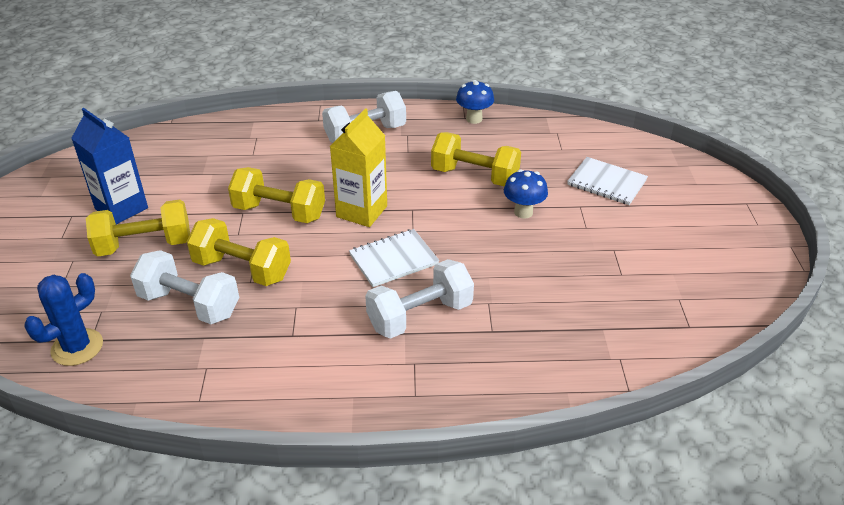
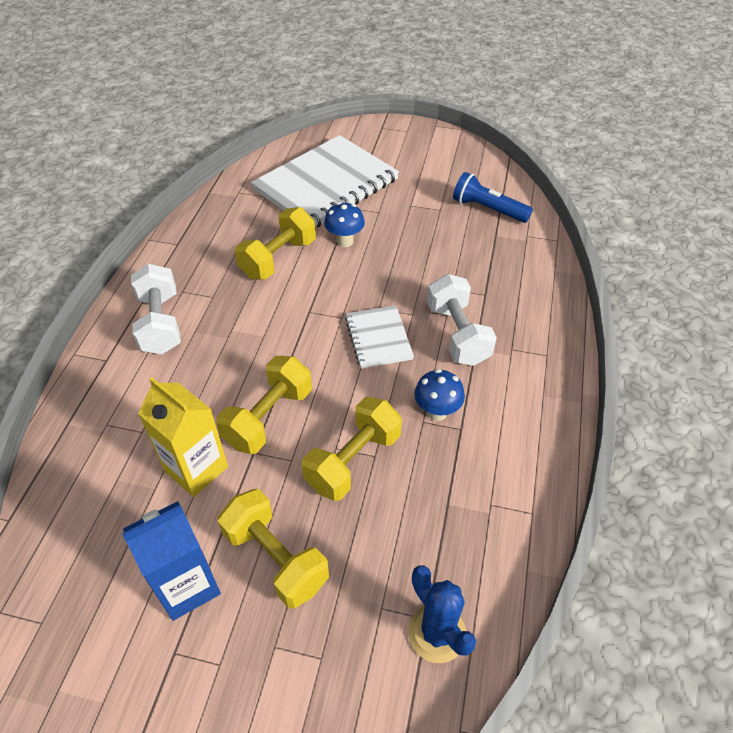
camera: 75 degrees left, 10 degrees up
yellow dumbbell [86,199,190,256] -> yellow dumbbell turned 45 degrees counterclockwise [218,489,329,608]
white dumbbell [130,250,239,324] -> none
yellow carton [330,108,387,227] -> yellow carton moved to [138,377,228,497]
blue mushroom [456,80,494,124] -> blue mushroom moved to [414,369,465,421]
white notebook [567,157,648,205] -> white notebook [251,135,399,228], size x2.05
none -> blue flashlight [453,172,533,223]

